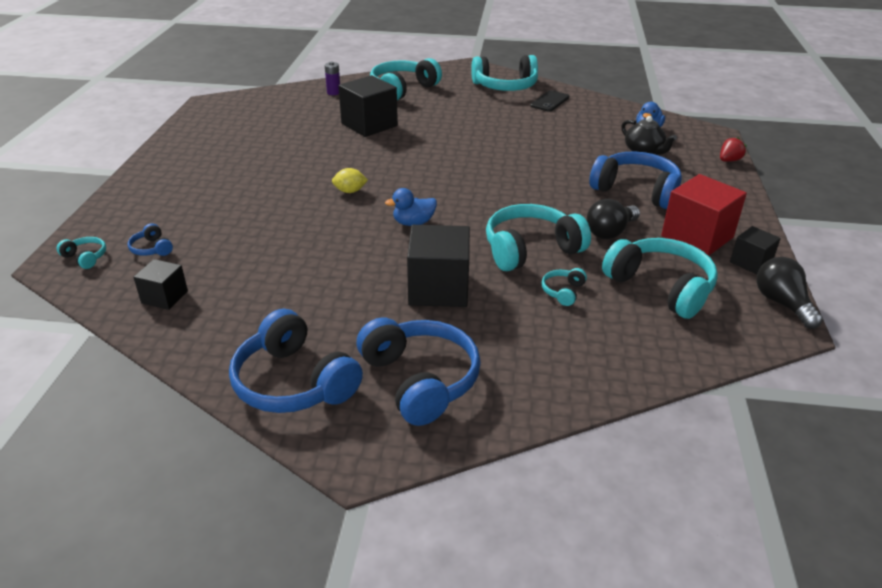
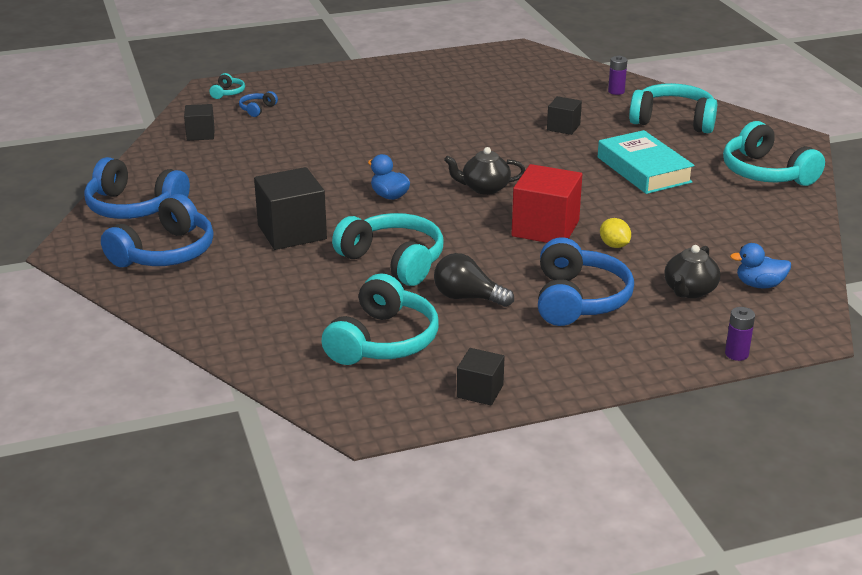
camera: 65 degrees right, 5 degrees down
blue headphones [229,309,363,413] -> blue headphones turned 90 degrees counterclockwise [84,157,190,219]
yellow lemon [332,168,368,193] -> yellow lemon moved to [600,218,631,248]
black cube [339,75,398,137] -> black cube [547,96,582,135], size x0.56
black phone [530,90,569,112] -> none
turquoise headphones [542,268,587,306] -> none
red cube [661,174,747,256] -> red cube moved to [512,164,582,243]
red strawberry [720,137,747,162] -> purple battery [725,307,755,361]
black light bulb [756,257,823,329] -> none
none -> black teapot [444,147,525,195]
none -> turquoise book [598,130,695,194]

